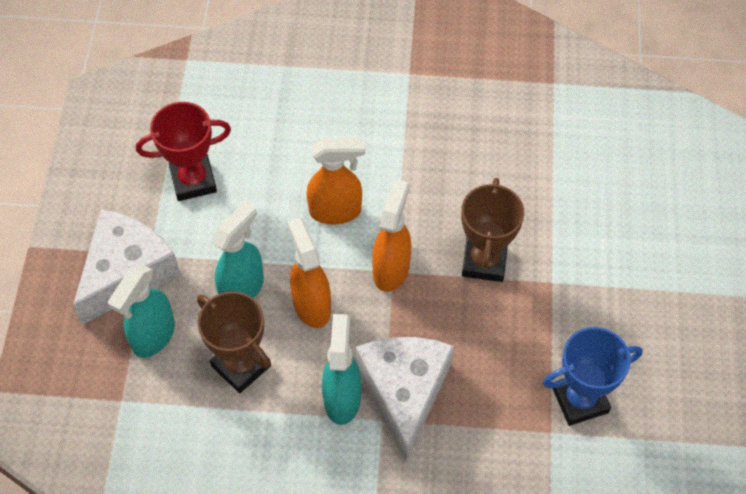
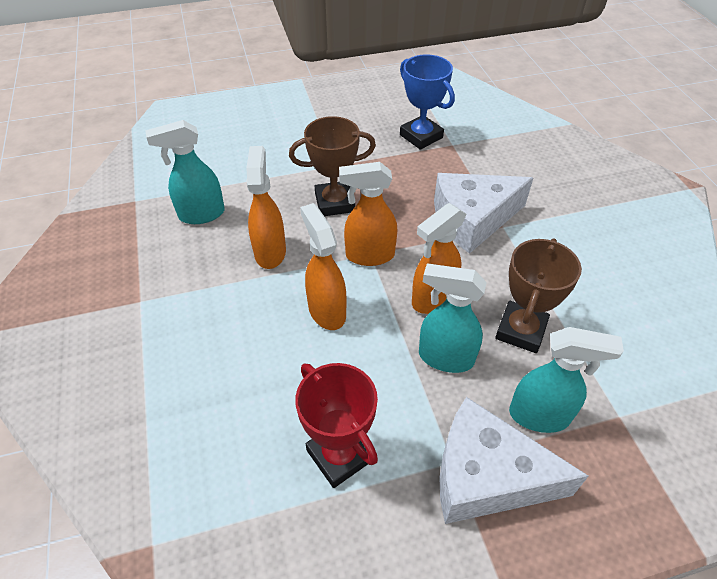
camera: 110 degrees left, 10 degrees down
turquoise spray bottle [322,314,361,425] -> turquoise spray bottle moved to [145,120,225,224]
none -> orange spray bottle [246,146,286,269]

